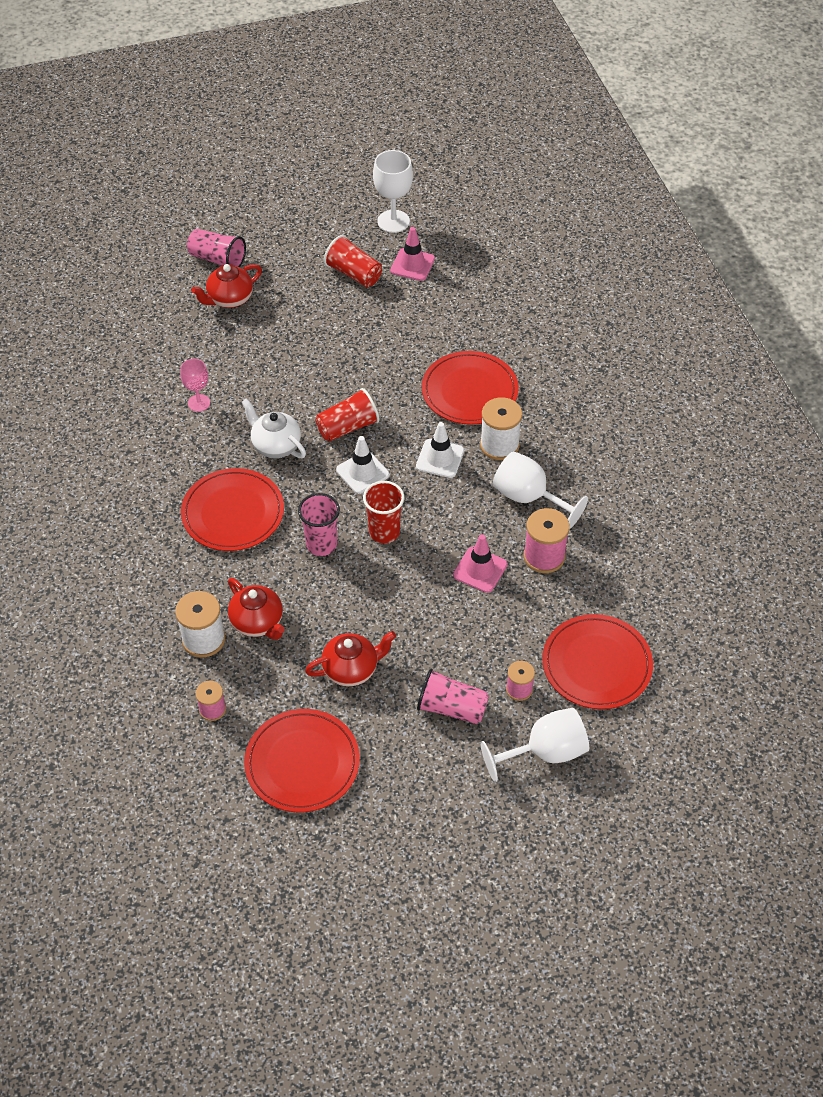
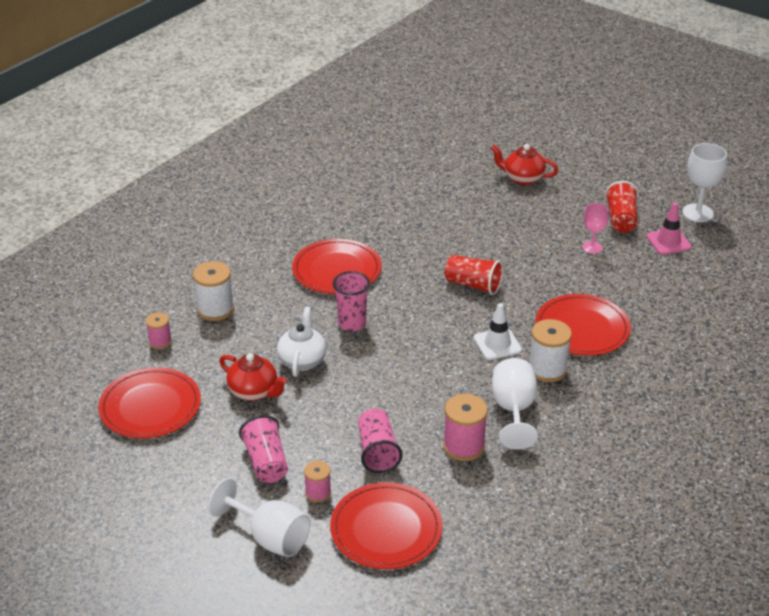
camera: 55 degrees right, 15 degrees down
pink goblet [180,359,210,412] -> pink goblet moved to [582,203,609,254]
pink cup [187,229,246,267] -> pink cup moved to [358,409,402,473]
red teapot [228,578,285,640] -> none
white teapot [242,398,306,458] -> white teapot moved to [277,306,326,377]
white traffic cone [336,436,389,494] -> none
red cup [363,481,404,543] -> none
pink traffic cone [453,534,507,593] -> none

